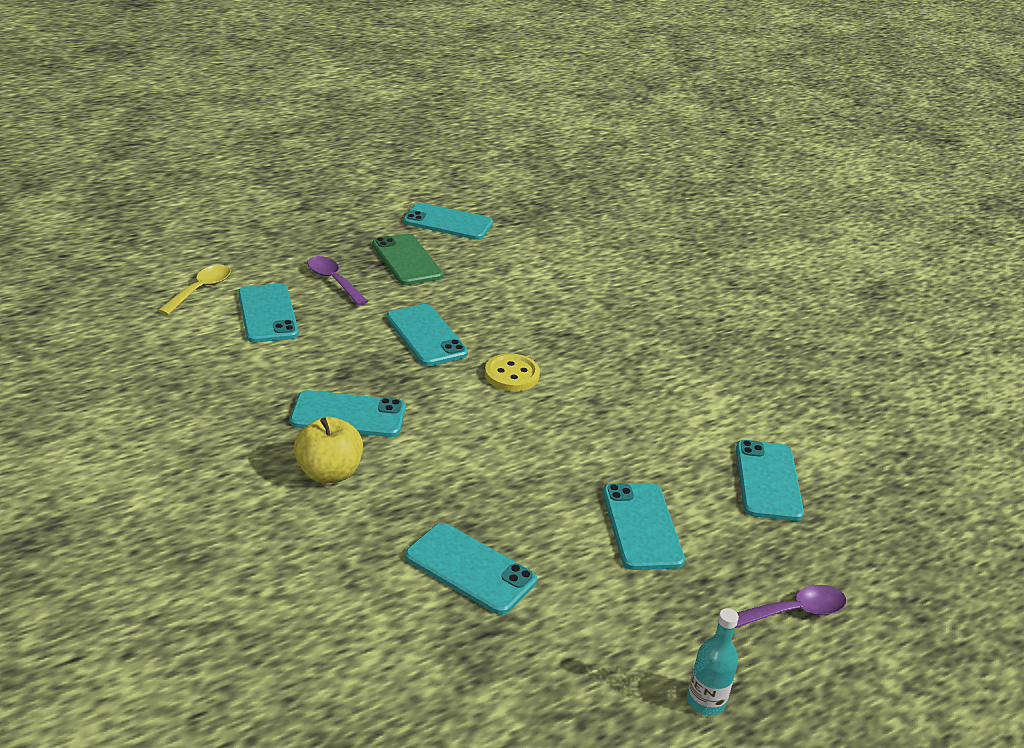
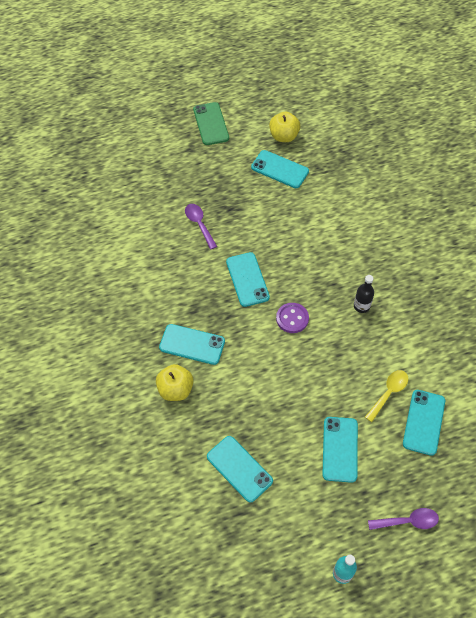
camera: 15 degrees right, 25 degrees up
yellow spoon [158,265,231,315] -> yellow spoon moved to [365,370,408,422]
turquoise phone [238,284,299,342] -> none
green phone [372,234,443,285] -> green phone moved to [193,102,229,145]
yellow button [485,353,540,391] -> purple button [276,303,309,333]
none -> yellow apple [269,112,300,142]
none -> black bottle [354,275,374,313]

